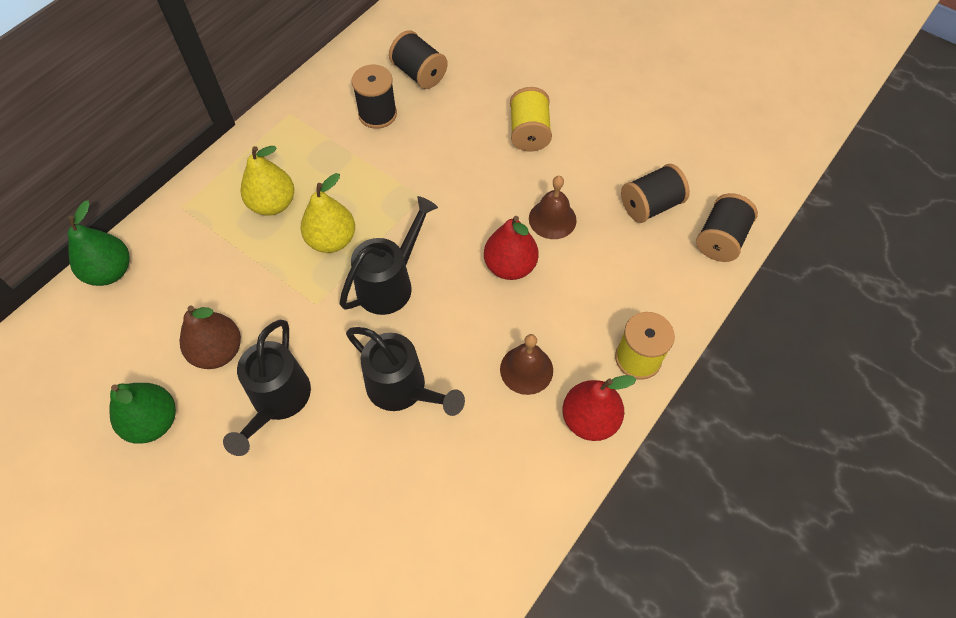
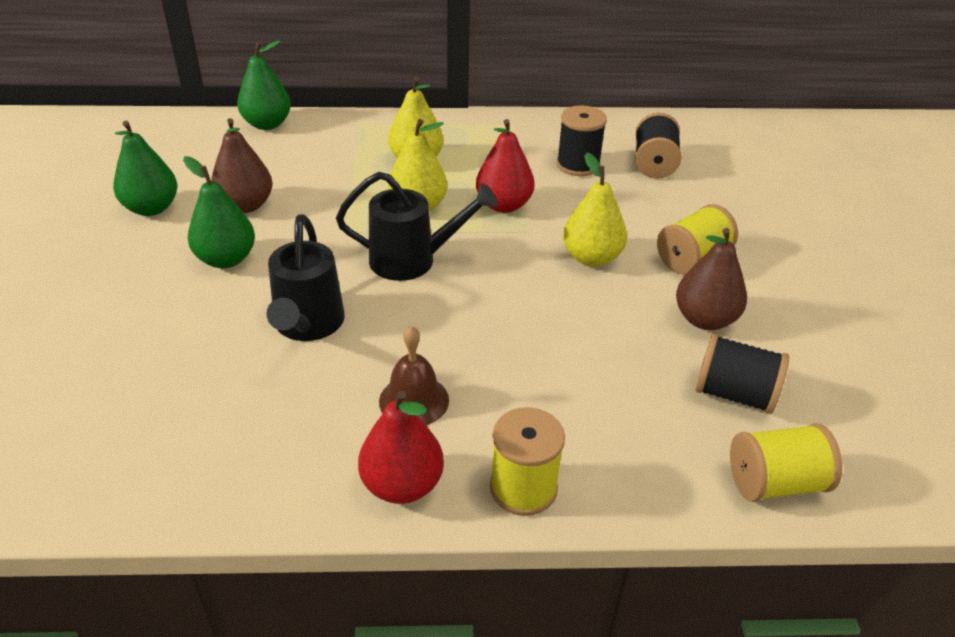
camera: 50 degrees right, 20 degrees down
black watering can [223,320,311,456] -> green pear [183,156,255,268]
red pear [484,216,539,280] -> red pear moved to [476,119,534,213]
brown bell [529,176,577,239] -> none
black spool [696,193,758,262] -> yellow spool [730,423,842,502]
none -> yellow pear [563,152,627,267]
none -> brown pear [676,228,747,330]

